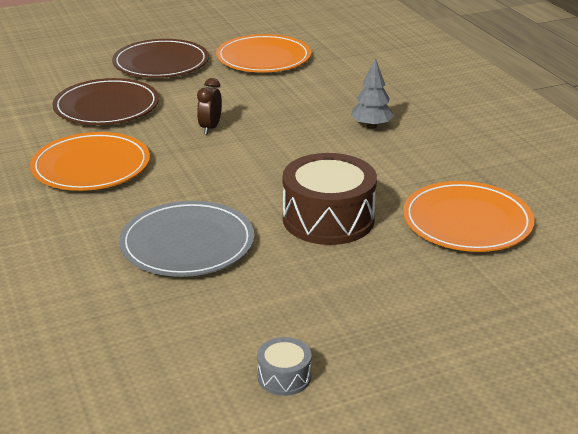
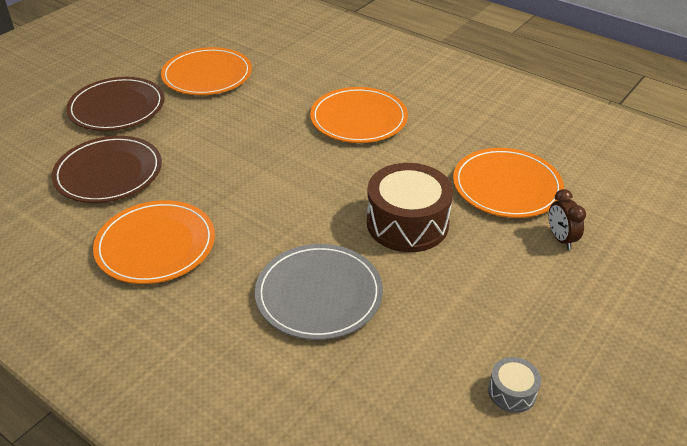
camera: 30 degrees left, 10 degrees up
brown clock [197,78,222,134] -> brown clock moved to [549,189,586,250]
grey tree [351,58,394,129] -> orange plate [310,87,408,143]

